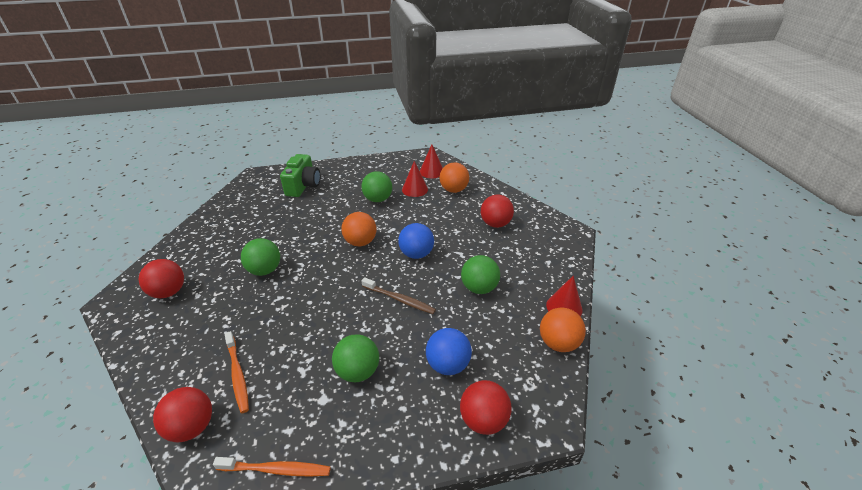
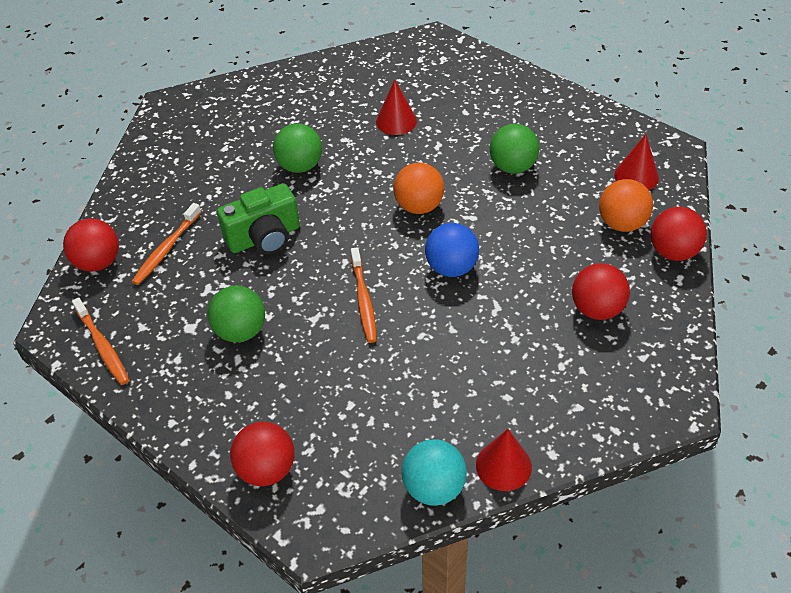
camera: 55 degrees right, 10 degrees up
red ball [139,259,184,298] -> red ball moved to [650,207,707,261]
green camera [280,154,320,197] -> green camera moved to [217,183,300,254]
brown toothbrush [362,277,436,314] -> orange toothbrush [351,247,377,343]
red cone [402,161,428,197] -> red cone moved to [376,79,417,135]
blue ball [426,328,472,375] -> none
green ball [461,255,500,294] -> none
orange ball [540,308,586,352] -> turquoise ball [402,439,467,506]

